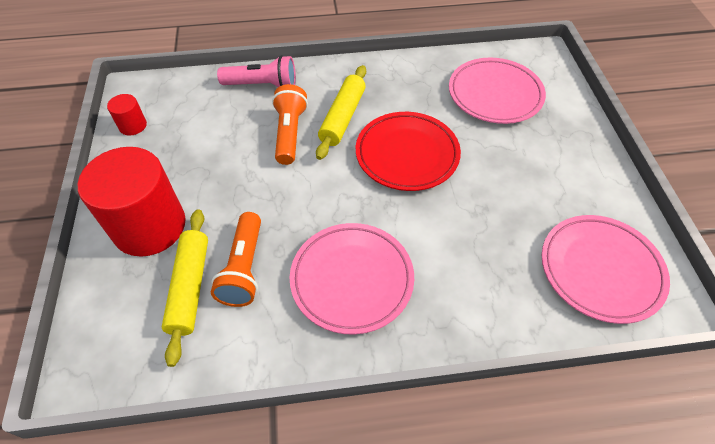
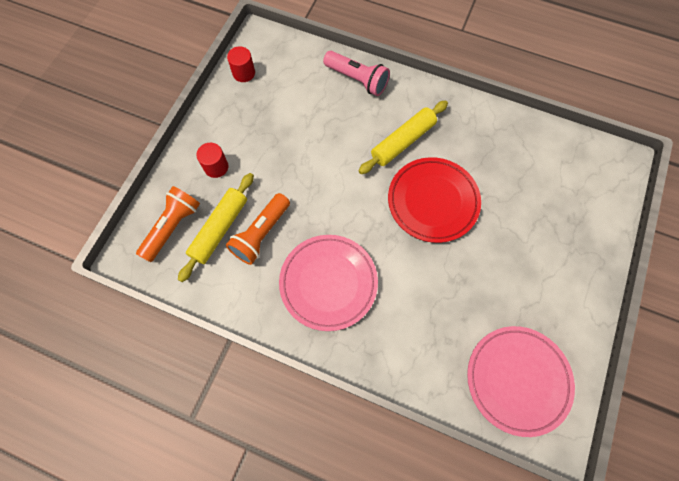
camera: 30 degrees right, 15 degrees up
red cylinder [78,147,186,257] -> red cylinder [196,143,228,178], size x0.44
orange flashlight [272,84,308,165] -> orange flashlight moved to [136,186,200,262]
pink plate [449,58,546,124] -> none

